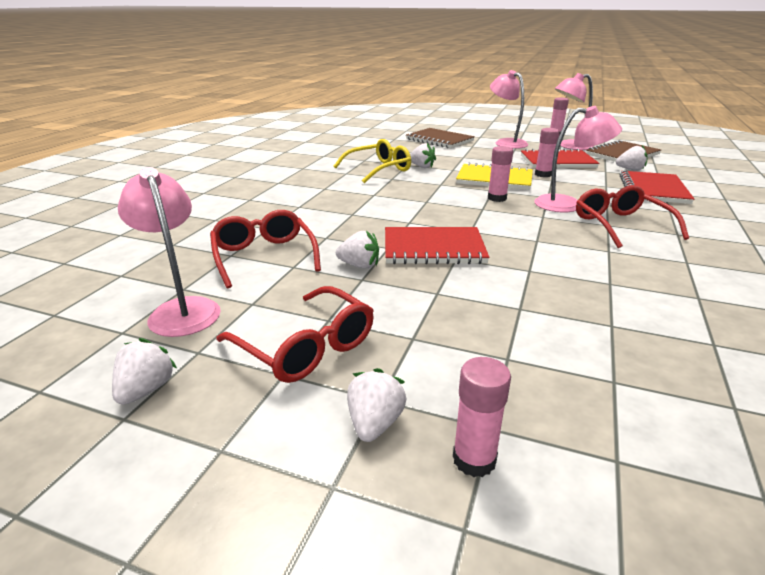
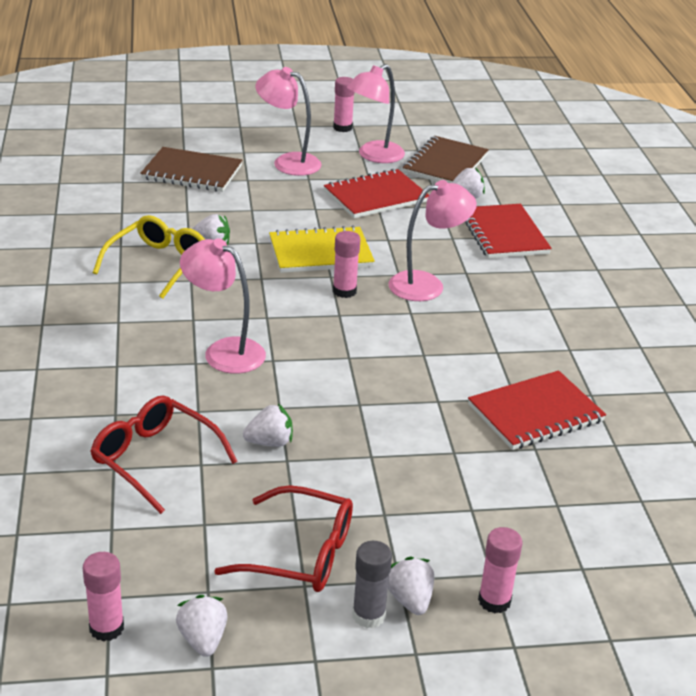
camera: 30 degrees left, 5 degrees up
pink lamp [118,167,221,337] -> pink lamp moved to [180,238,266,374]
red notebook [385,227,489,264] -> red notebook moved to [468,370,606,450]
pink glue stick [535,128,560,177] -> pink glue stick moved to [83,552,124,642]
red glasses [576,185,689,248] -> none
none -> grey glue stick [352,541,392,628]

